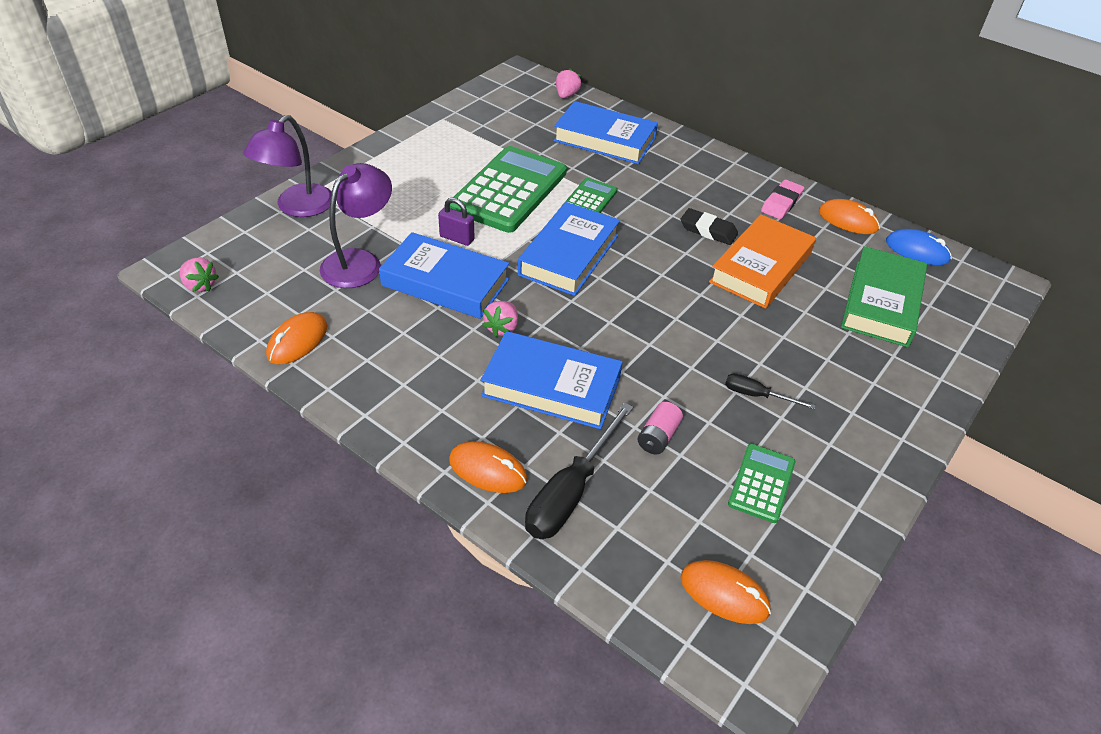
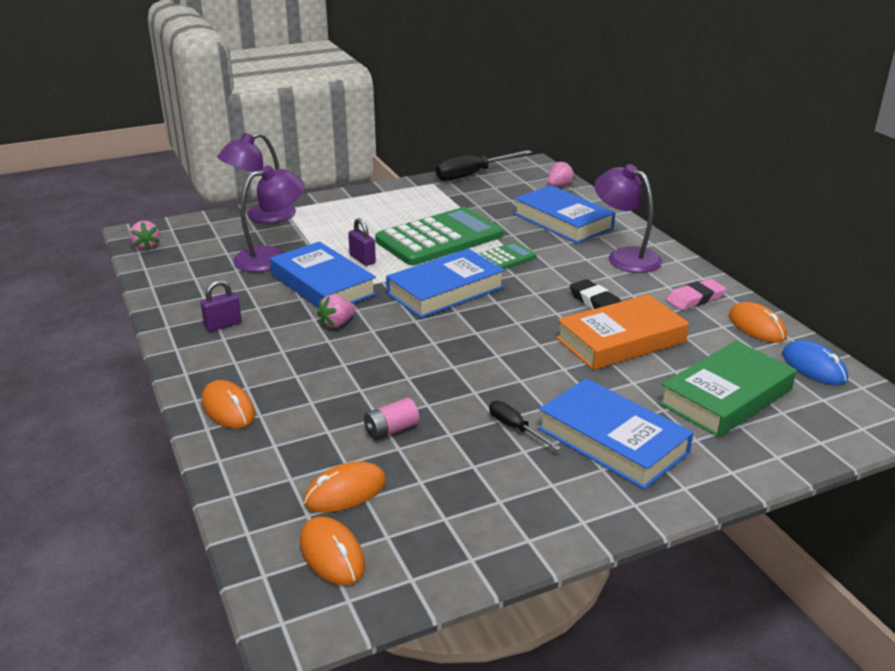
camera: 30 degrees right, 15 degrees down
orange mouse [266,312,327,364] -> orange mouse moved to [303,461,386,513]
blue book [481,331,623,429] -> blue book moved to [538,378,693,489]
black screwdriver [525,403,633,539] -> black screwdriver moved to [435,150,532,181]
green calculator [728,444,795,523] -> none
none -> purple padlock [200,280,242,332]
none -> purple lamp [594,164,662,273]

